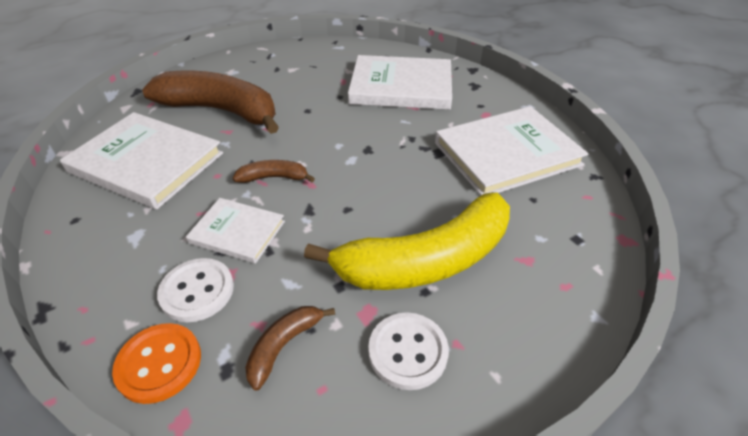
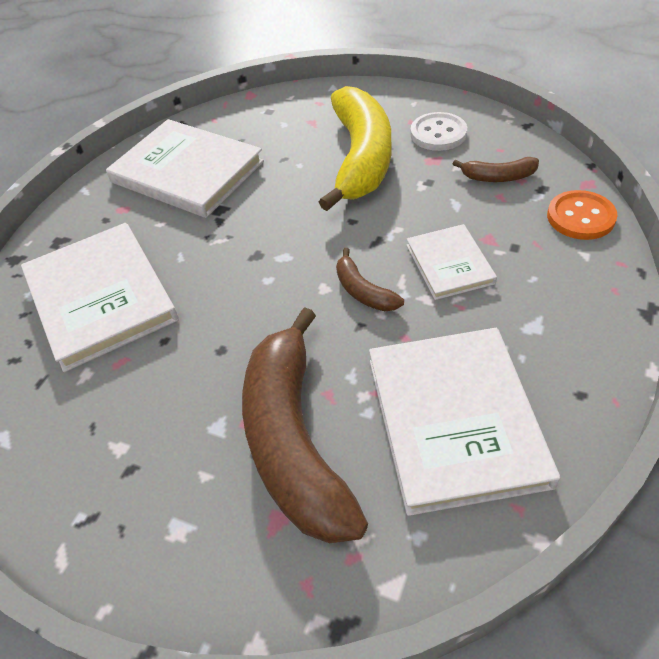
camera: 120 degrees left, 5 degrees up
white button [157,258,234,322] -> none
yellow banana [304,192,510,290] -> yellow banana turned 60 degrees clockwise [319,86,391,211]

